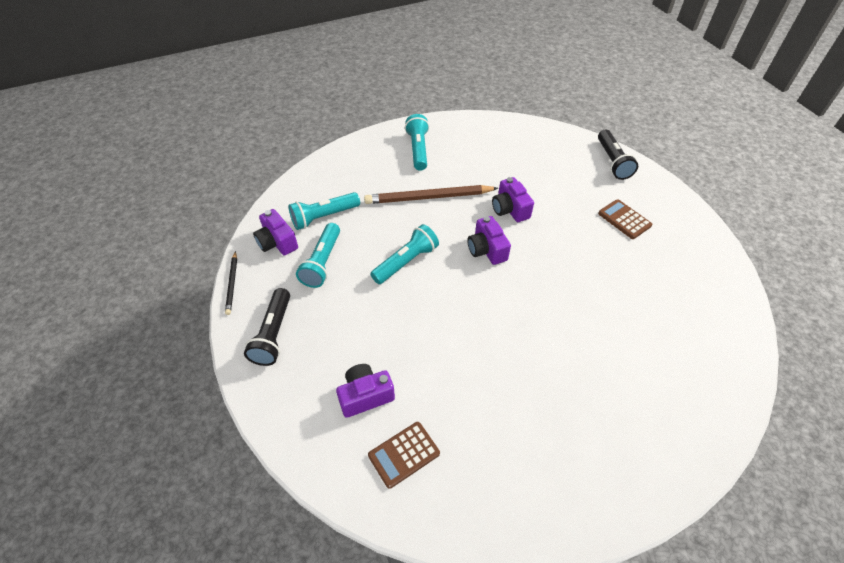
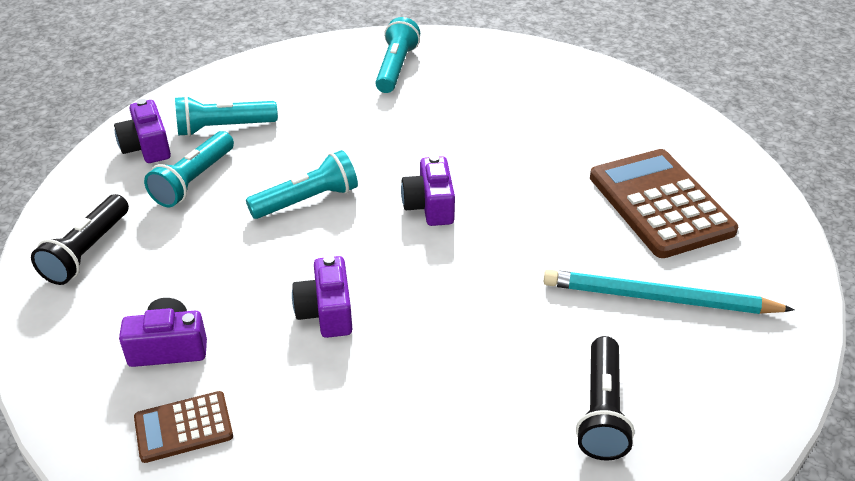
camera: 15 degrees right, 10 degrees down
black pencil [225,251,237,315] -> none
brown pencil [364,185,498,204] -> none
purple camera [492,177,534,222] -> purple camera moved to [292,255,352,338]
black flashlight [598,130,638,180] -> black flashlight moved to [576,336,635,461]
brown calculator [598,199,652,239] -> brown calculator [590,149,738,258], size x1.92
none -> turquoise pencil [543,270,795,314]

